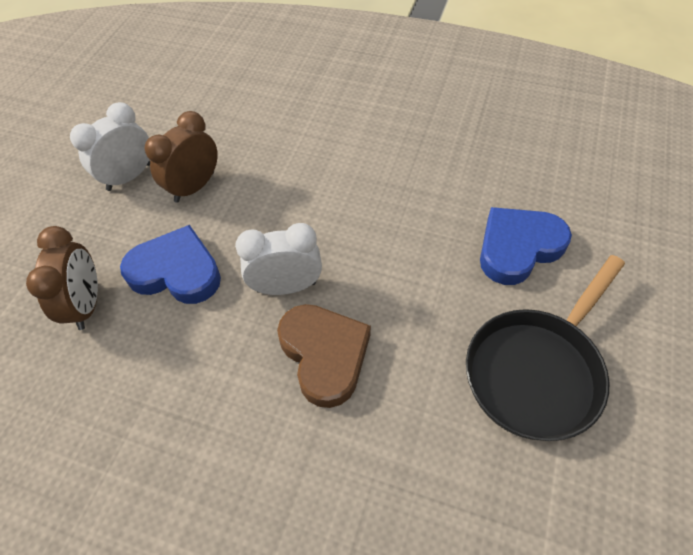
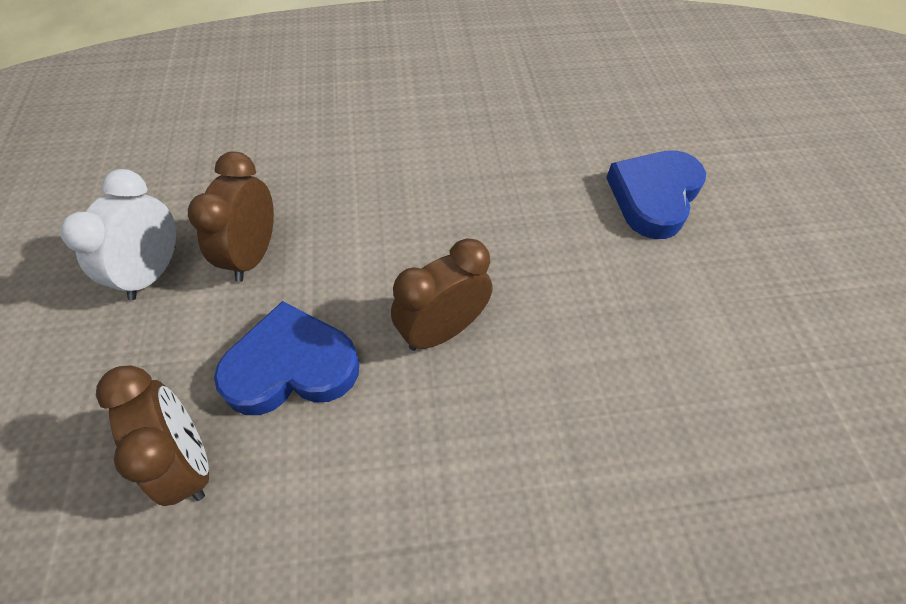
camera: 30 degrees left, 0 degrees up
white clock [235,223,322,295] -> brown clock [391,238,493,351]
brown heart [277,304,371,408] -> none
black pan [466,255,625,441] -> none

